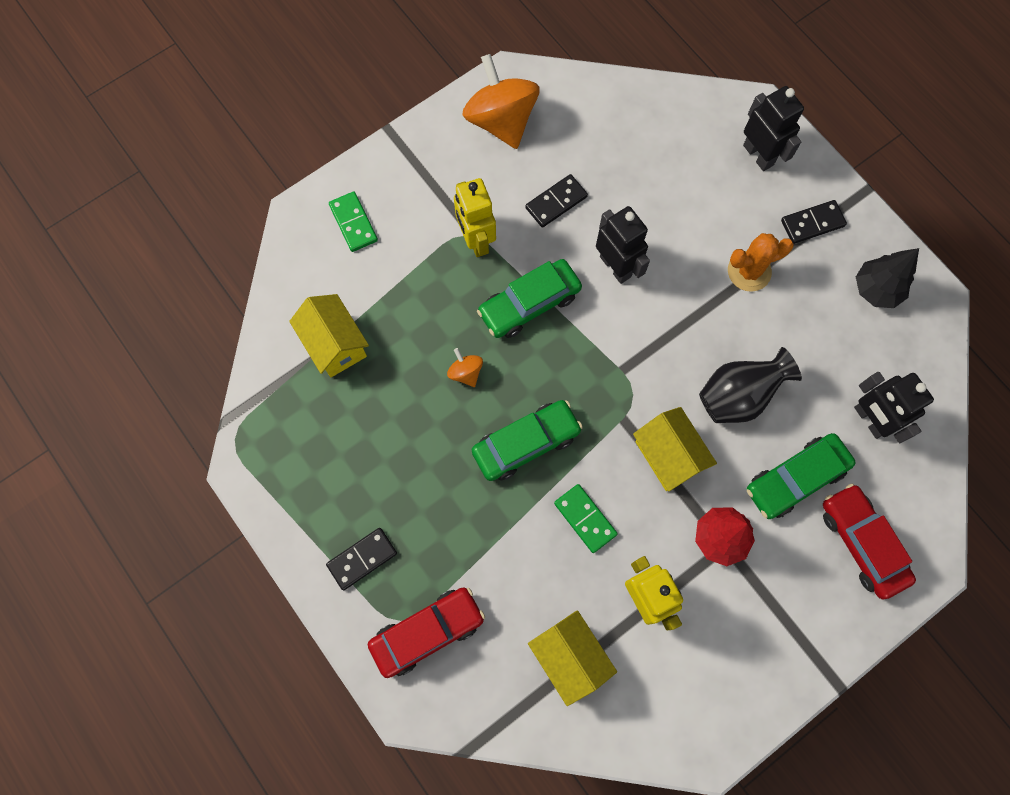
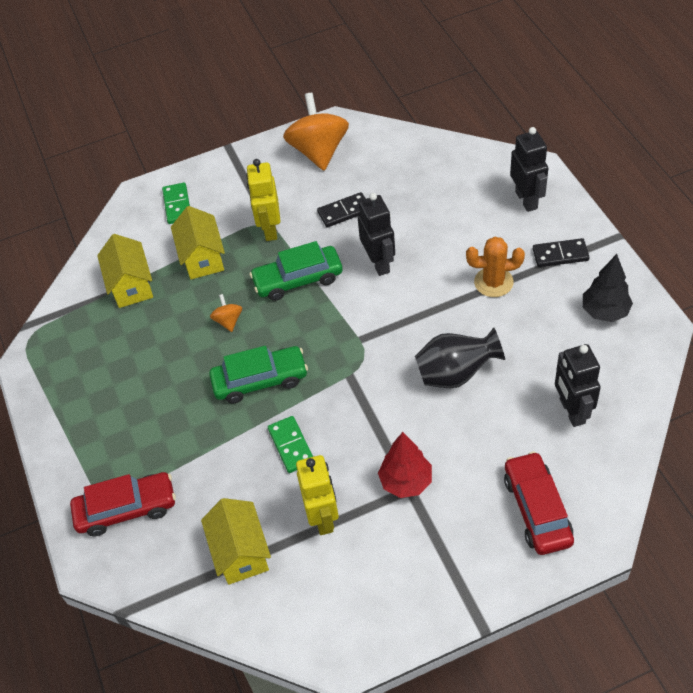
camera: 20 degrees right, 20 degrees down
black domino [326,528,397,590] -> none
yellow house [633,407,717,491] -> yellow house moved to [171,206,225,279]
green car [747,433,856,519] -> none

